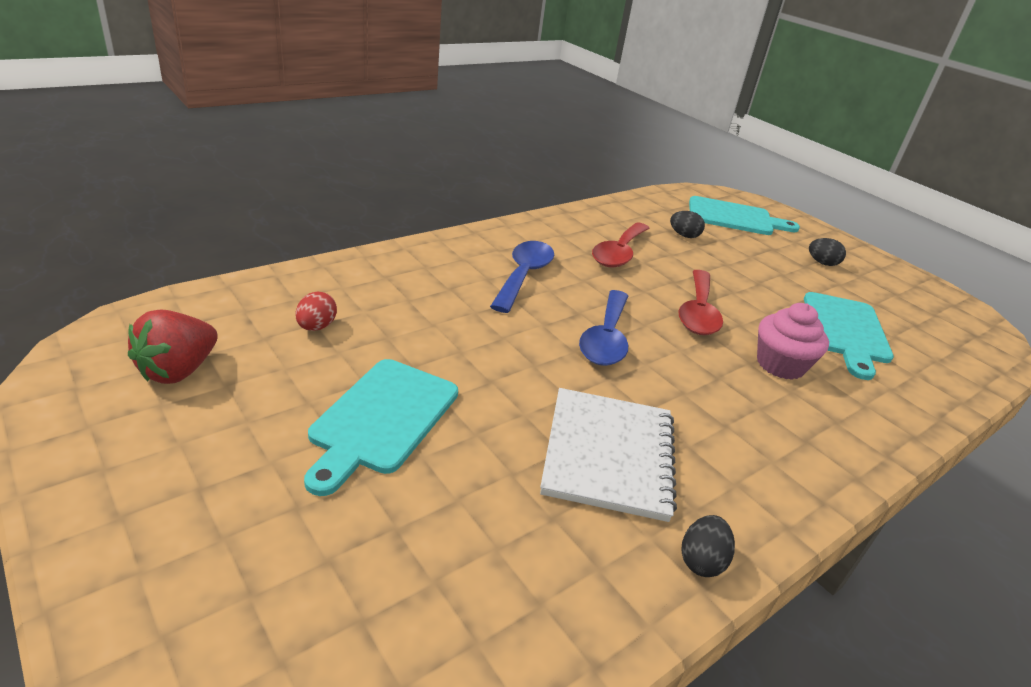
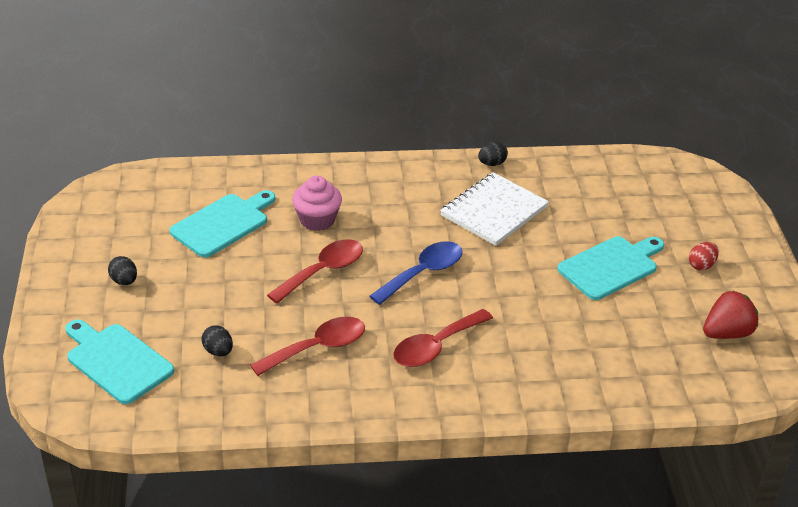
camera: 145 degrees left, 5 degrees up
red egg [296,292,337,331] -> red egg moved to [689,242,719,270]
blue spoon [490,241,554,313] -> red spoon [393,309,493,367]

